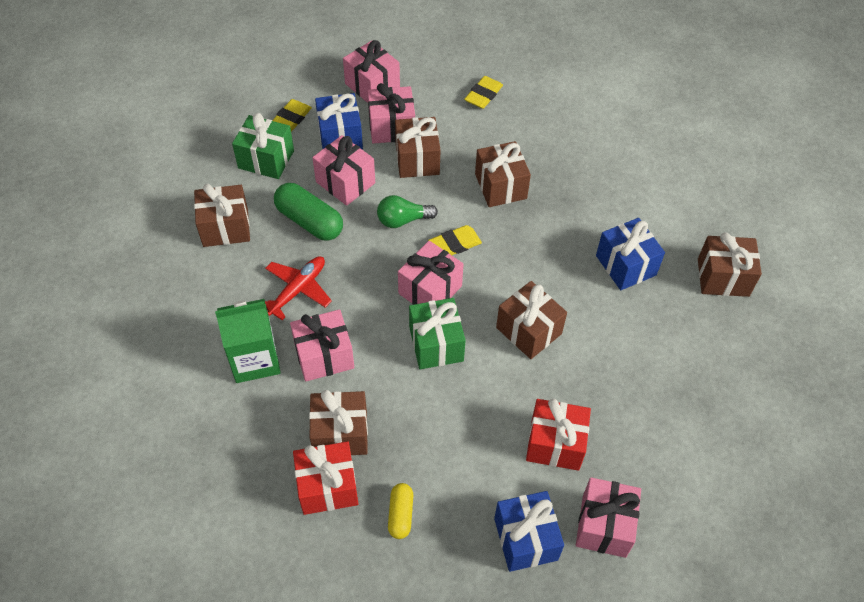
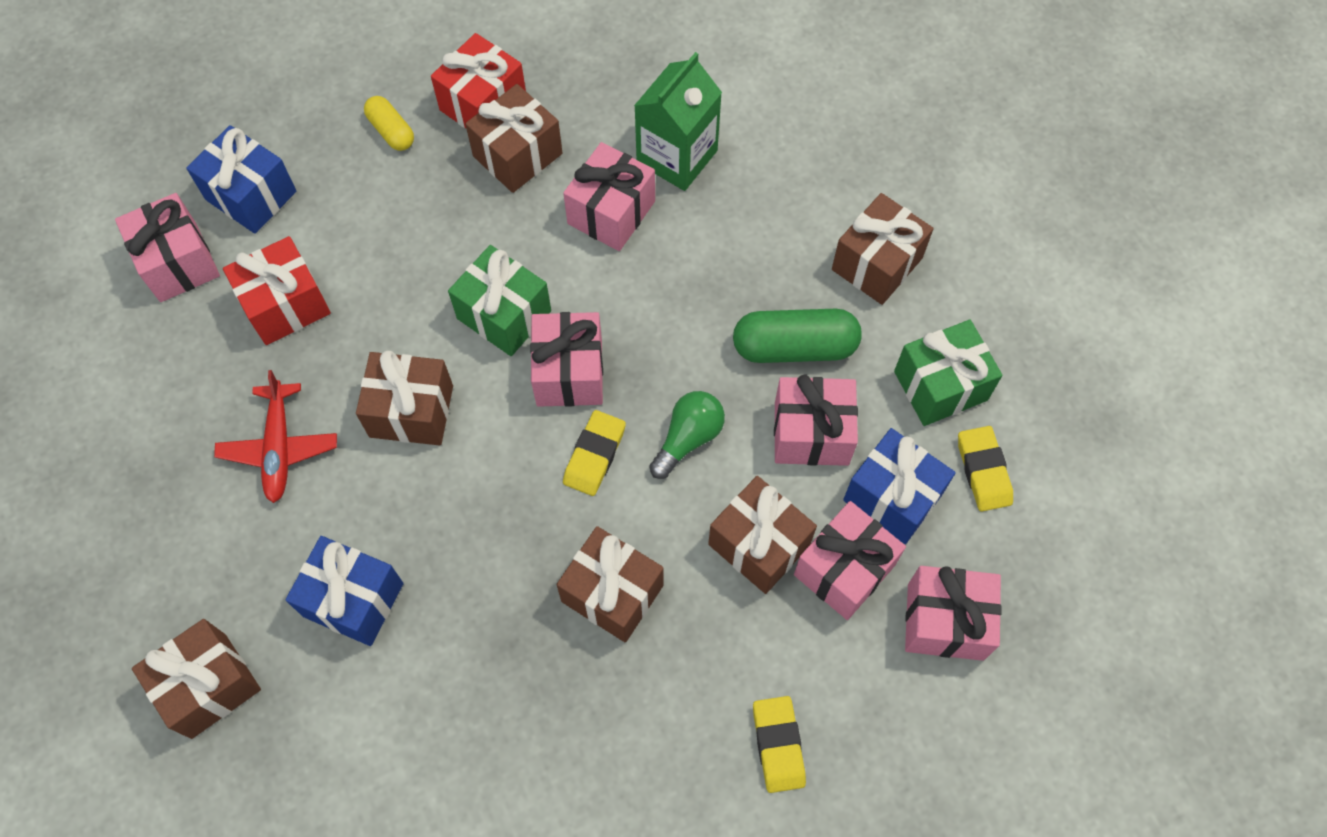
camera: 140 degrees right, 10 degrees up
red plane [265,256,332,320] -> red plane moved to [214,370,337,503]

